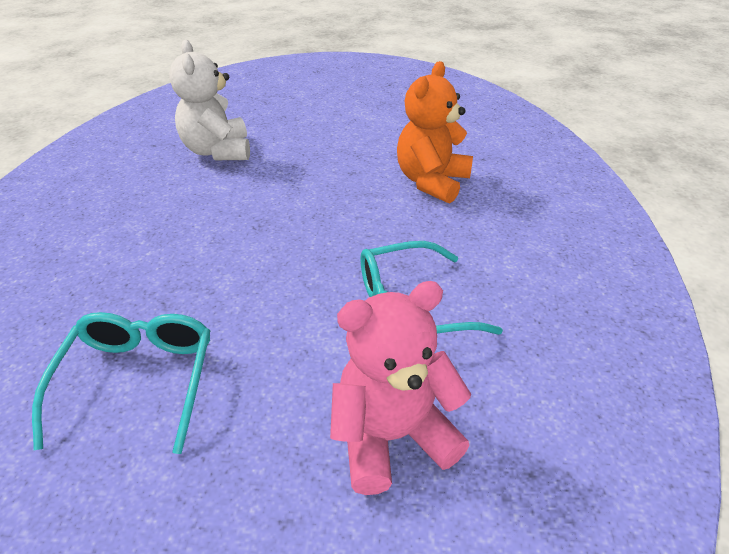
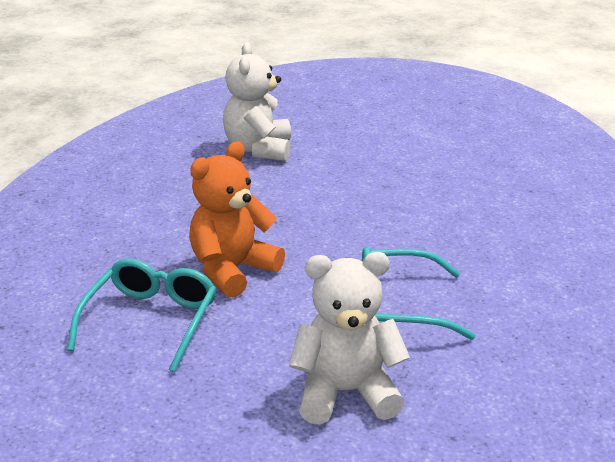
camera: 15 degrees right, 10 degrees down
pink teddy bear [330,281,471,495] -> white teddy bear [289,252,410,424]
orange teddy bear [397,61,473,204] -> orange teddy bear moved to [189,141,285,298]

